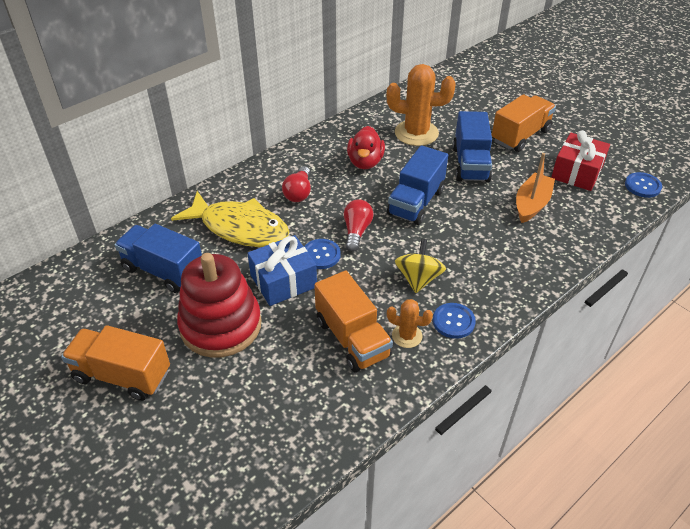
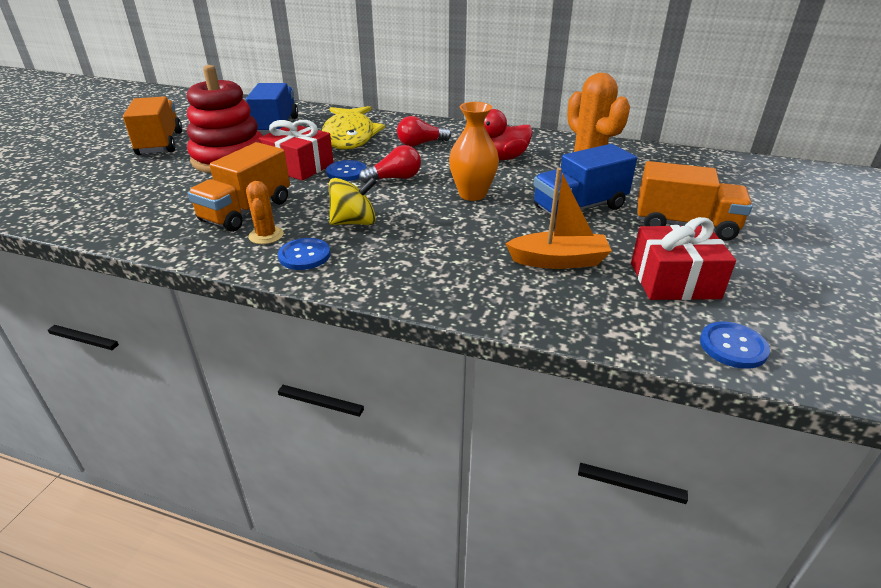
camera: 60 degrees right, 10 degrees down
blue gift [247,235,317,306] -> red gift [258,120,333,181]
blue truck [387,145,448,225] -> orange vase [449,102,499,201]

